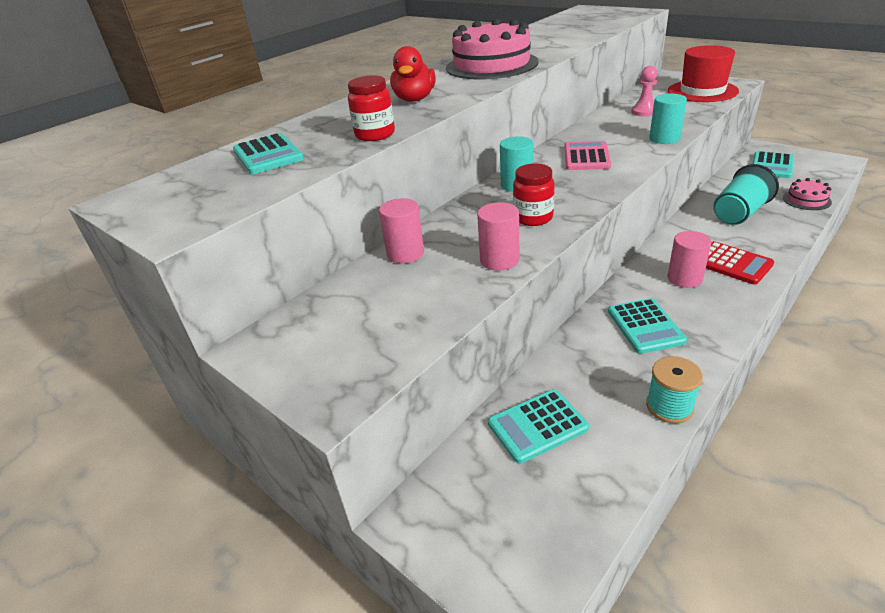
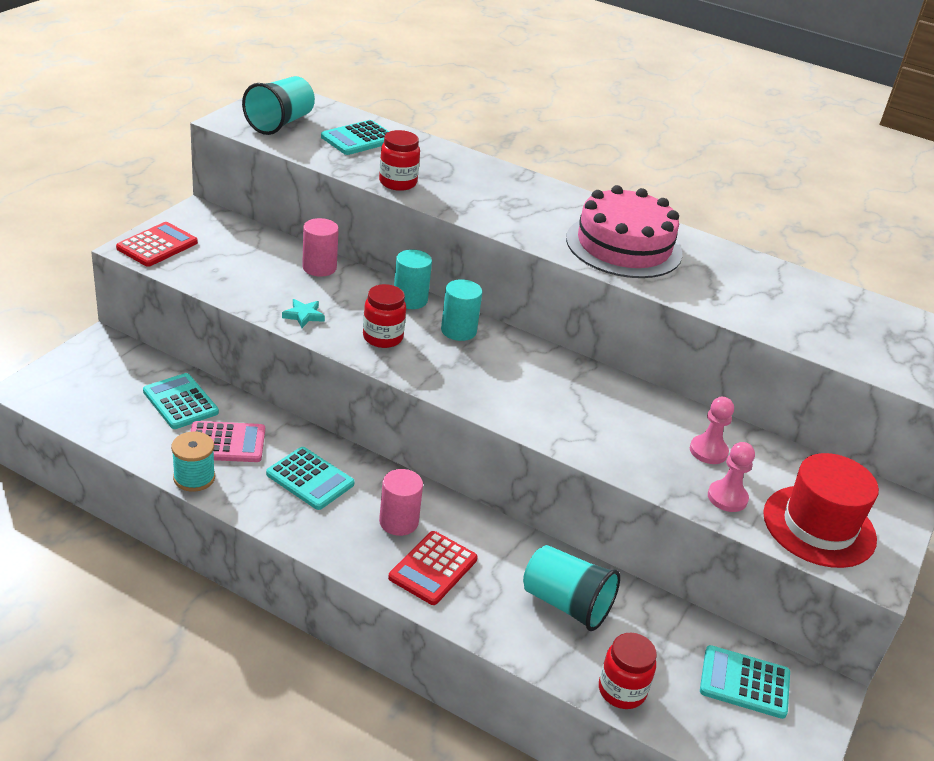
camera: 70 degrees right, 0 degrees up
red duck [390,46,436,102] -> none
pink cylinder [477,202,520,271] -> turquoise star [282,299,325,328]
pink calculator [565,141,611,170] -> pink calculator moved to [190,421,265,462]
turquoise calculator [608,298,687,354] -> turquoise calculator turned 120 degrees counterclockwise [266,447,354,510]
turquoise cylinder [649,94,687,144] -> turquoise cylinder moved to [394,250,432,309]
pink cake [783,178,832,210] -> red jar [599,633,657,709]
none -> red calculator [116,222,198,267]
none -> turquoise cup [242,76,315,135]
none -> pink pawn [708,442,755,512]

